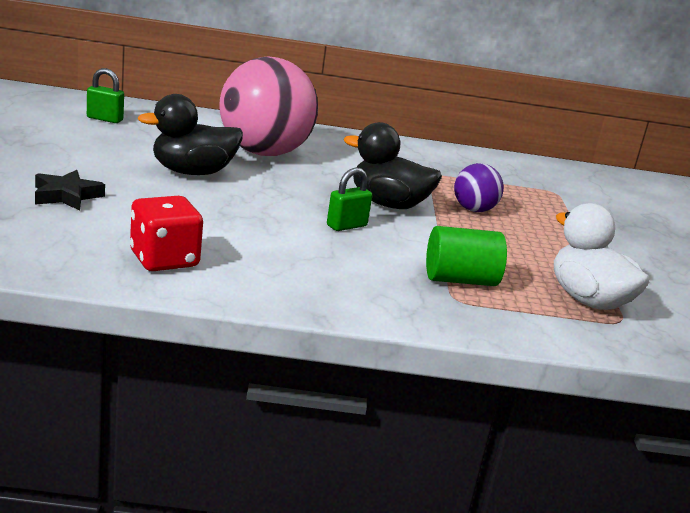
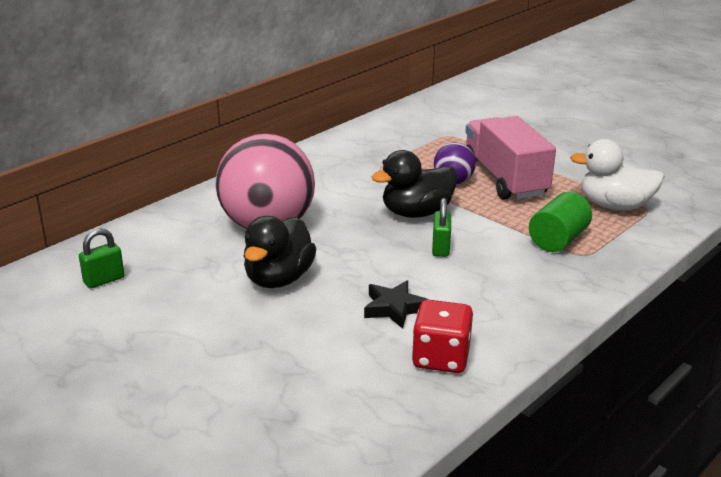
camera: 45 degrees left, 5 degrees up
black star [35,170,105,210] -> black star moved to [364,280,429,329]
none -> pink truck [465,116,556,200]

